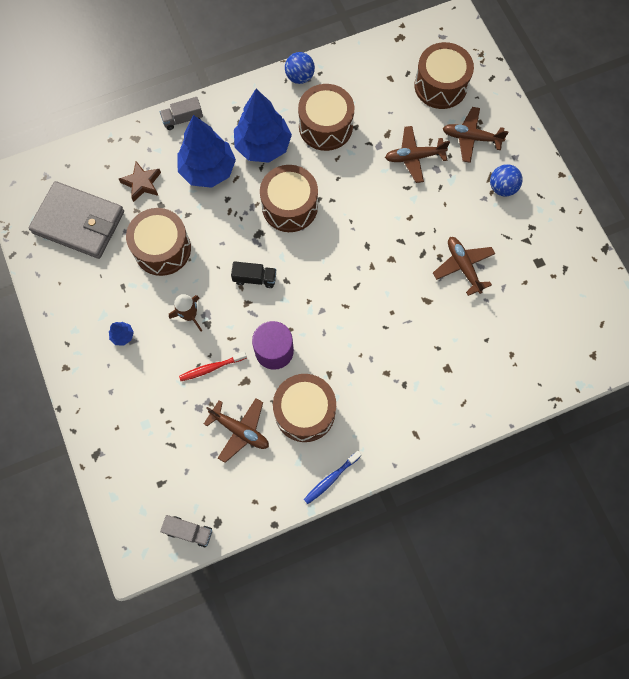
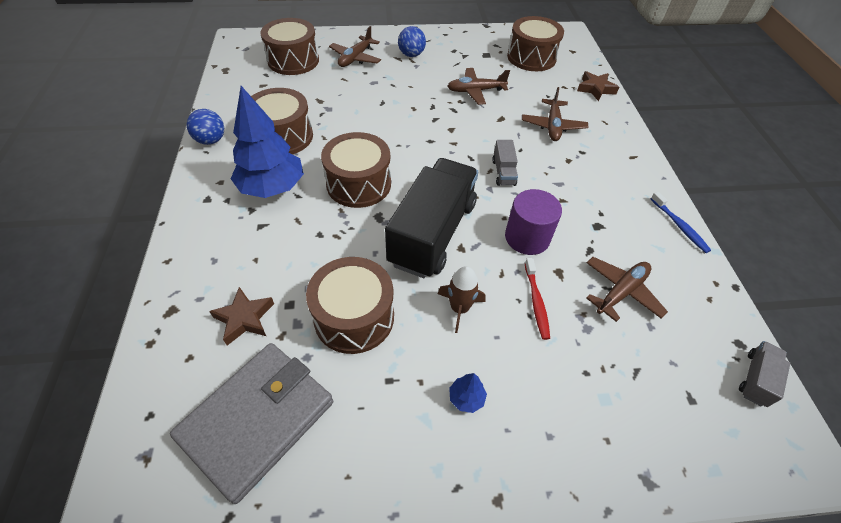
camera: 75 degrees left, 20 degrees down
grey truck [160,97,203,130] -> grey truck moved to [492,140,518,186]
blue tree [178,115,236,188] -> none
black truck [231,261,276,288] -> black truck [385,158,478,278], size x2.39
brown drum [273,374,336,442] -> brown drum moved to [507,16,564,71]
brown plane [385,126,450,183] -> brown plane moved to [522,87,588,141]
none -> brown star [577,71,619,101]

